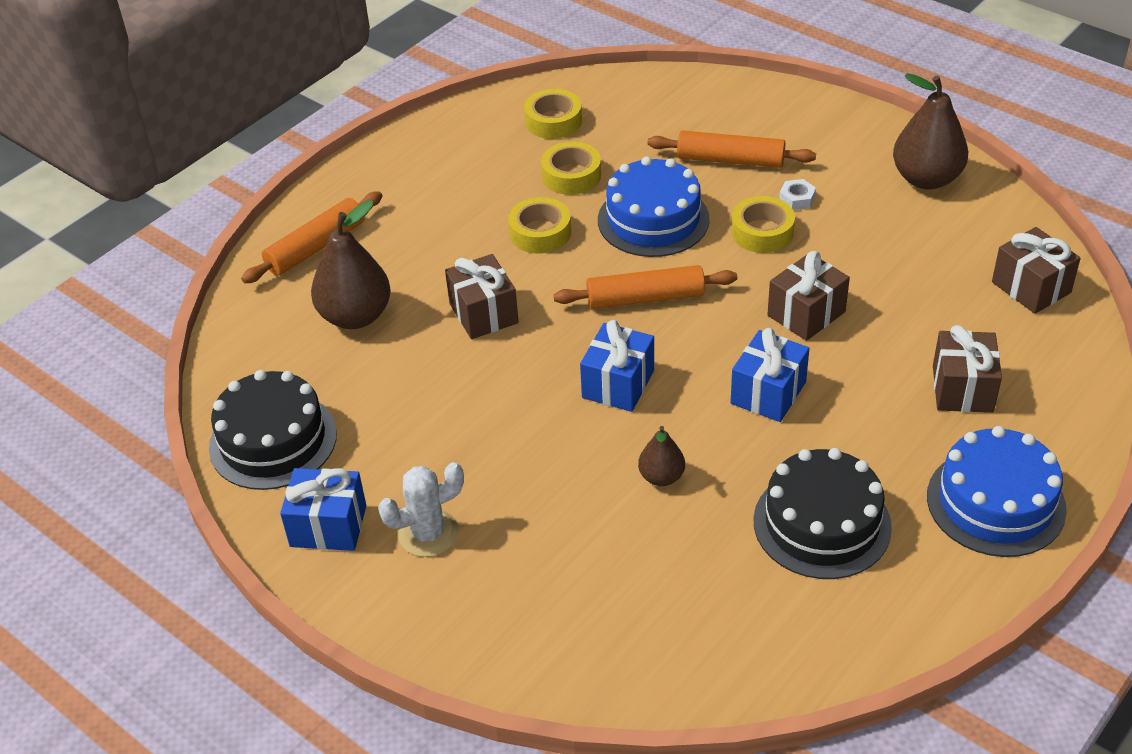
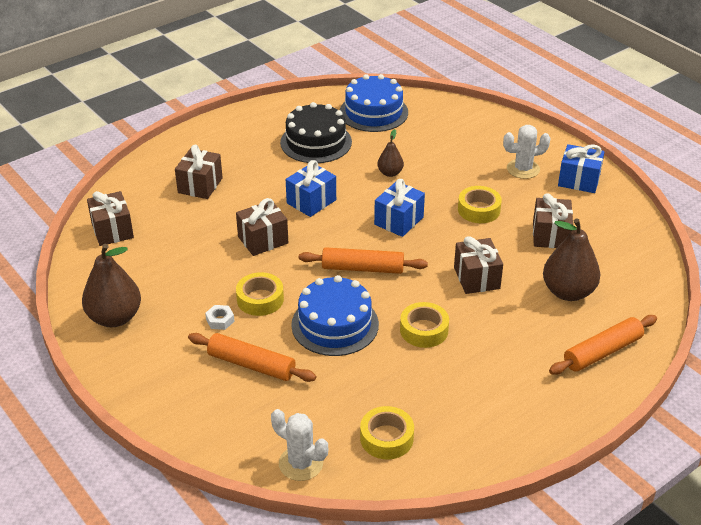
camera: 170 degrees left, 5 degrees down
black cake [209,370,337,490] -> none
yellow tape [541,142,601,195] -> yellow tape moved to [458,186,502,223]
blue cake [927,426,1067,557] -> blue cake moved to [340,74,408,132]
none -> white cactus [271,409,328,481]
none -> brown gift [533,193,573,248]

